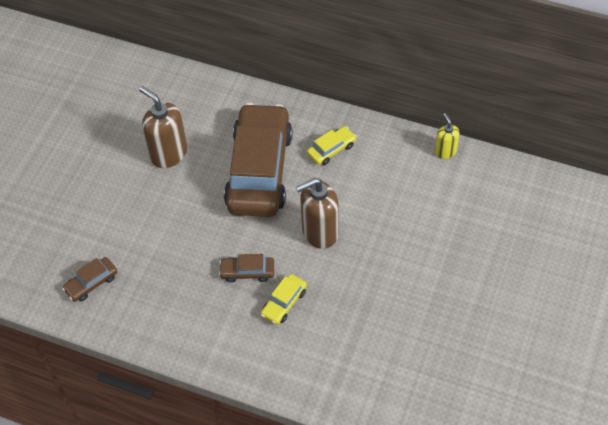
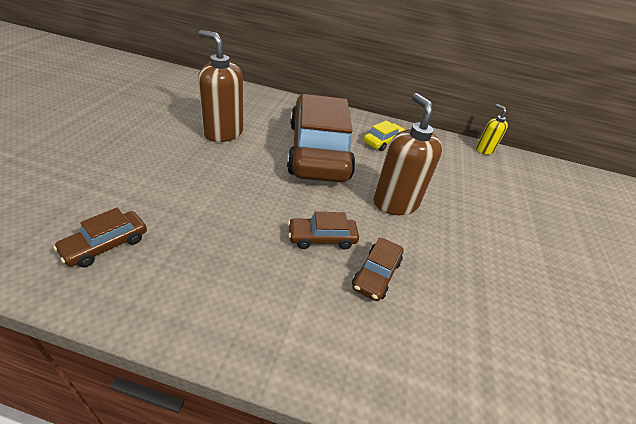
camera: 15 degrees left, 15 degrees down
yellow car [261,274,307,325] -> brown car [352,237,404,301]
brown soap dispenser [296,178,339,249] -> brown soap dispenser turned 105 degrees clockwise [373,93,442,215]

